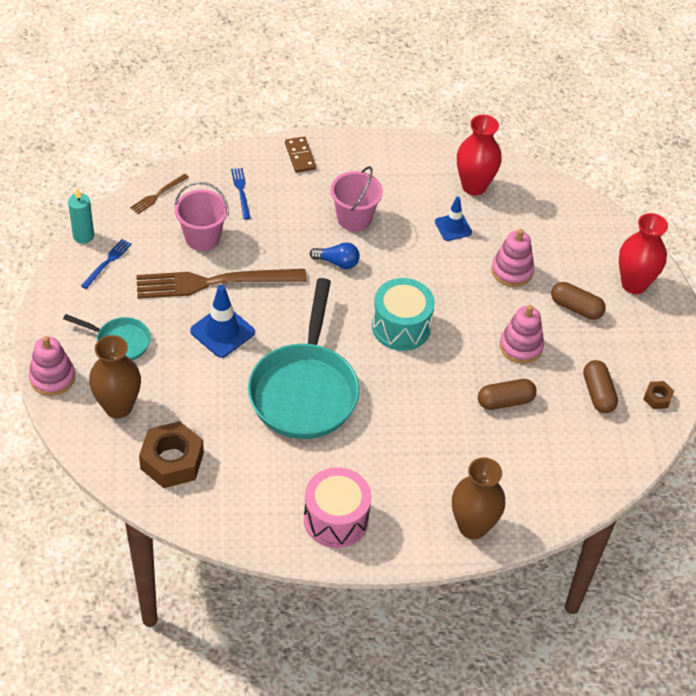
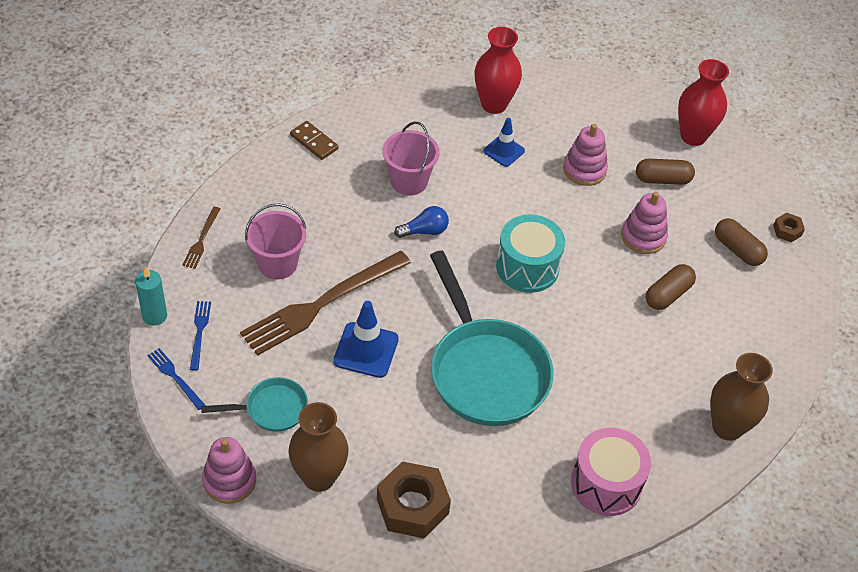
camera: 30 degrees left, 0 degrees up
blue fork [231,168,250,220] -> blue fork moved to [147,348,206,410]

